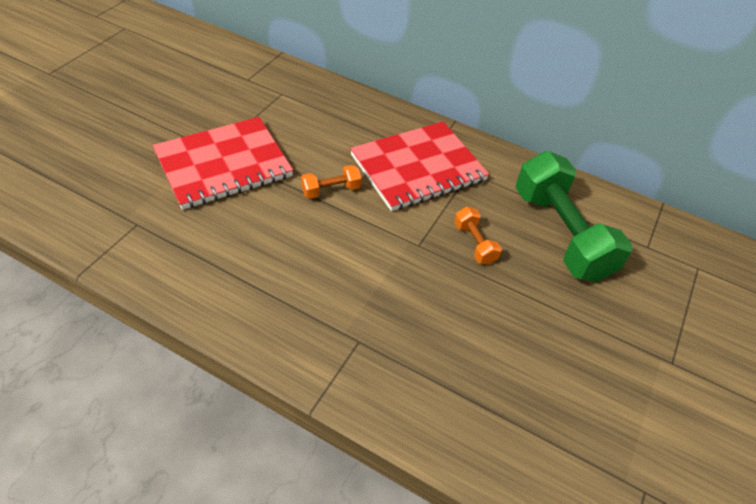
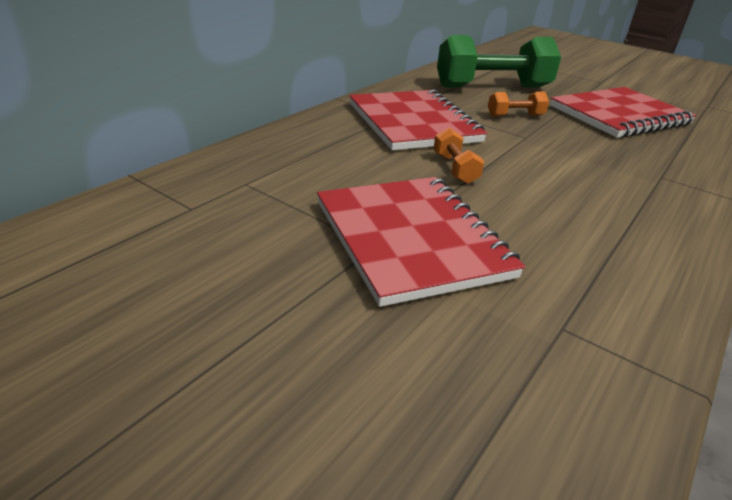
camera: 80 degrees left, 15 degrees down
none -> red notebook [550,87,696,138]

